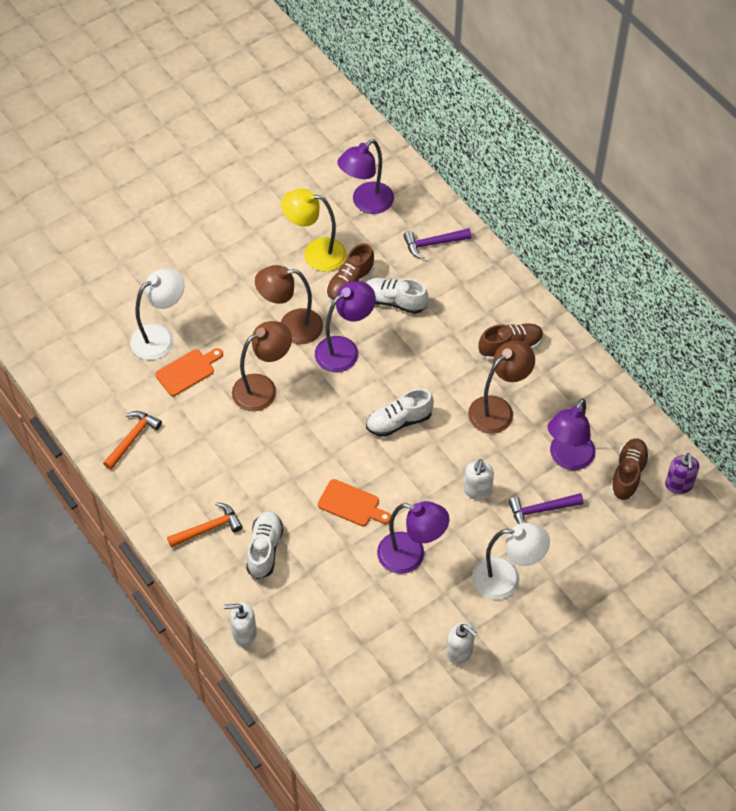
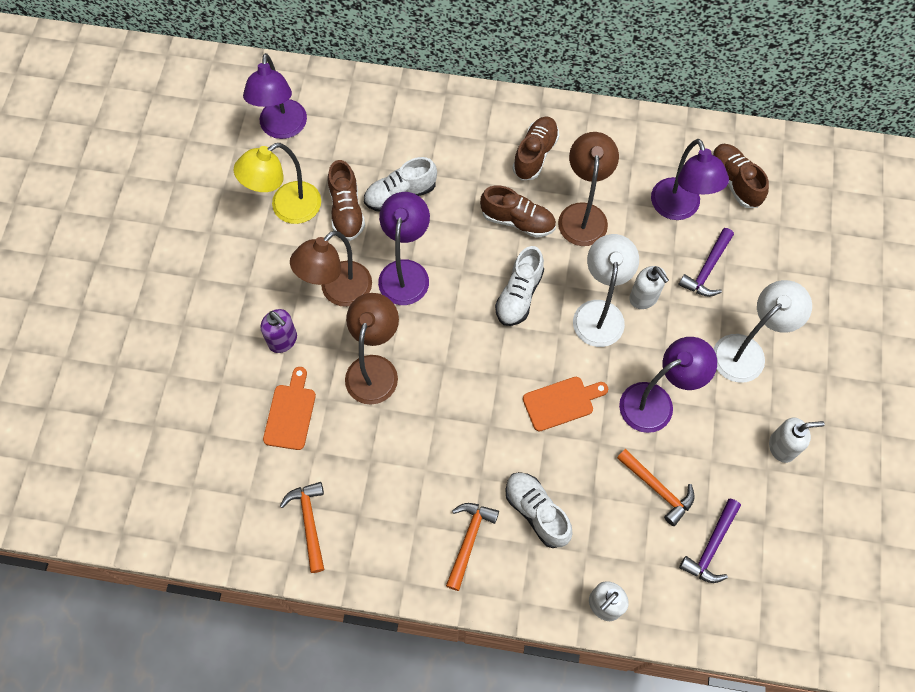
camera: 45 degrees left, 10 degrees up
white lamp [130,269,184,360] -> white lamp moved to [573,234,639,347]
purple hammer [403,228,472,259] -> purple hammer moved to [679,499,741,583]
purple soap dispenser [665,453,699,494] -> purple soap dispenser moved to [261,309,297,353]
none -> brown shoe [480,185,556,238]
none -> orange hammer [617,449,694,526]

